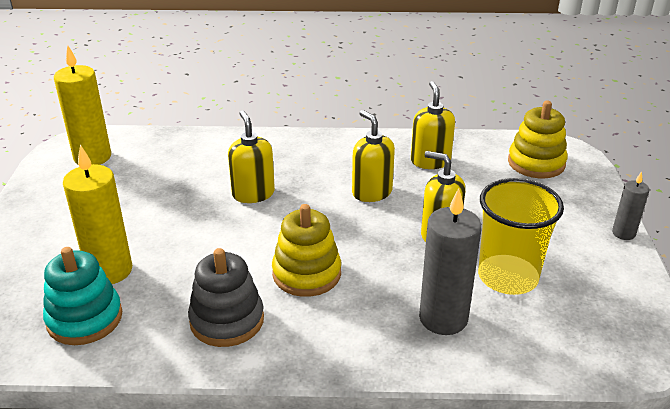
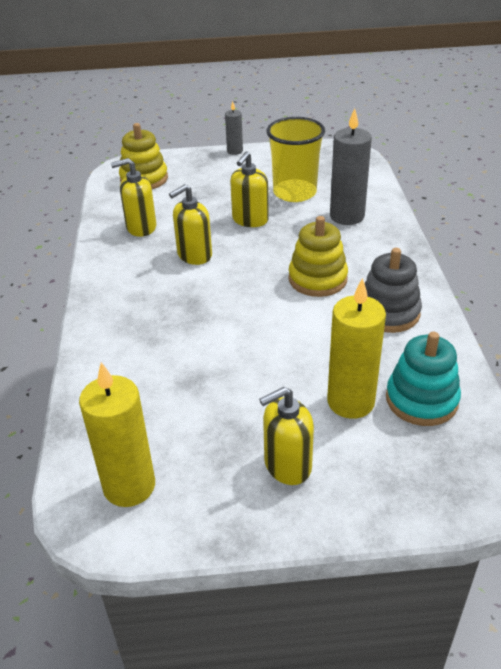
camera: 95 degrees left, 5 degrees up
yellow soap dispenser [228,110,275,203] -> yellow soap dispenser moved to [259,387,314,485]

